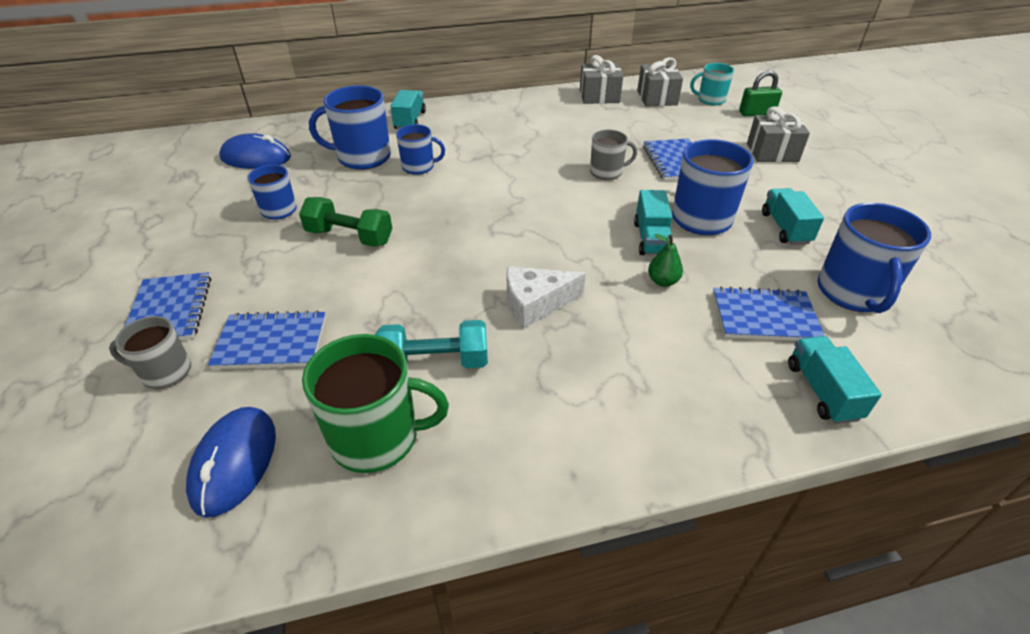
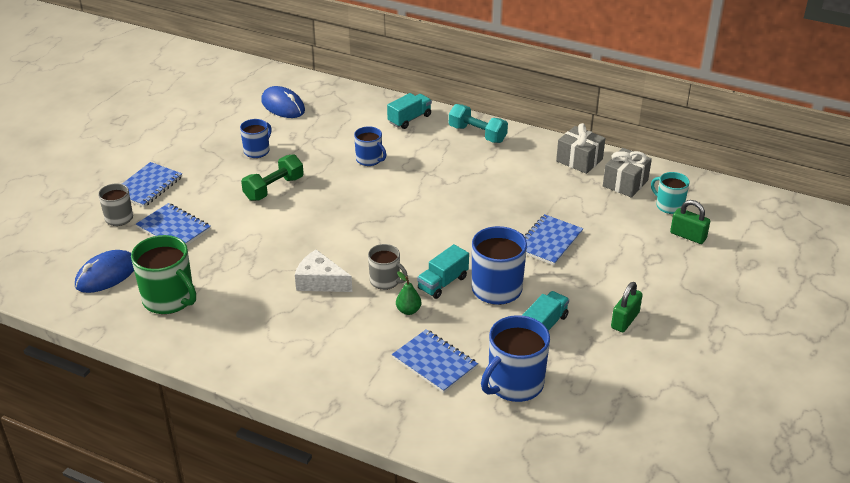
camera: 40 degrees right, 5 degrees down
green dumbbell [299,197,392,247] -> green dumbbell turned 75 degrees clockwise [241,154,304,201]
blue mug [309,86,391,170] -> none
turquoise dumbbell [375,320,488,368] -> turquoise dumbbell moved to [449,104,508,143]
grey mug [590,130,637,180] -> grey mug moved to [368,244,408,290]
grey gift [747,106,810,162] -> none
turquoise truck [788,336,882,424] -> none
none -> green padlock [611,282,643,332]

